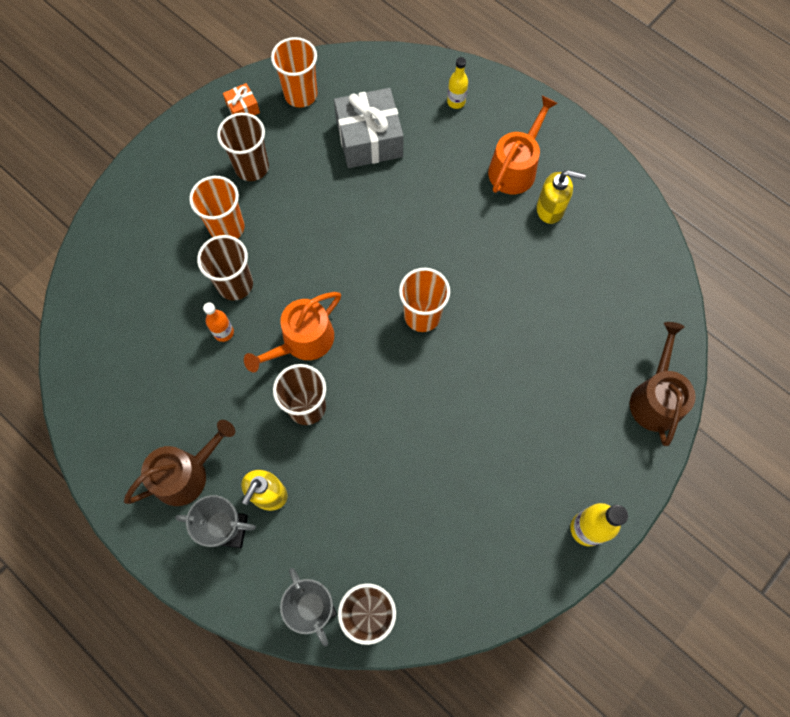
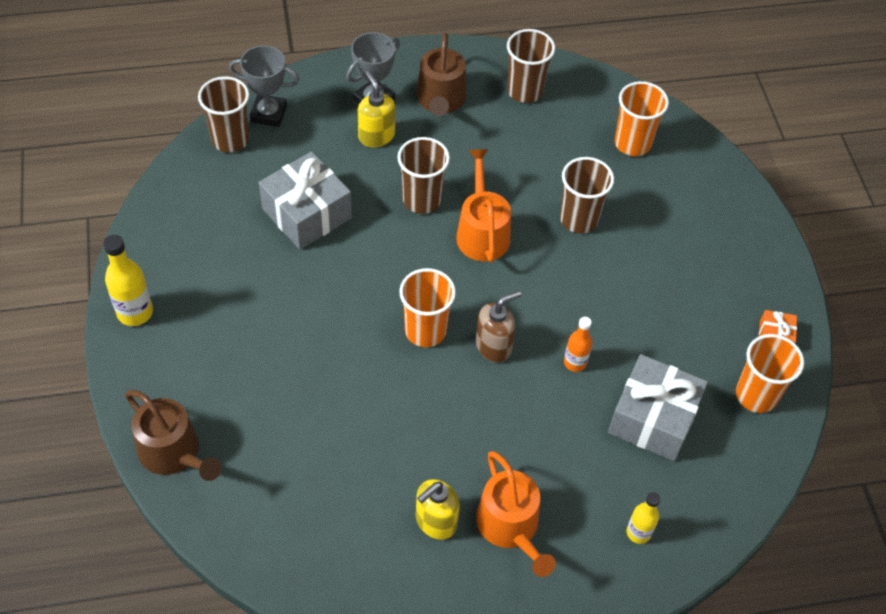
camera: 125 degrees right, 15 degrees down
orange cup [189,176,245,239] -> orange cup moved to [615,81,669,156]
orange bottle [203,302,234,342] -> orange bottle moved to [564,317,592,372]
brown cup [217,113,269,181] -> brown cup moved to [507,29,555,103]
none -> grey gift [259,151,352,250]
none -> brown soap dispenser [475,290,521,363]

